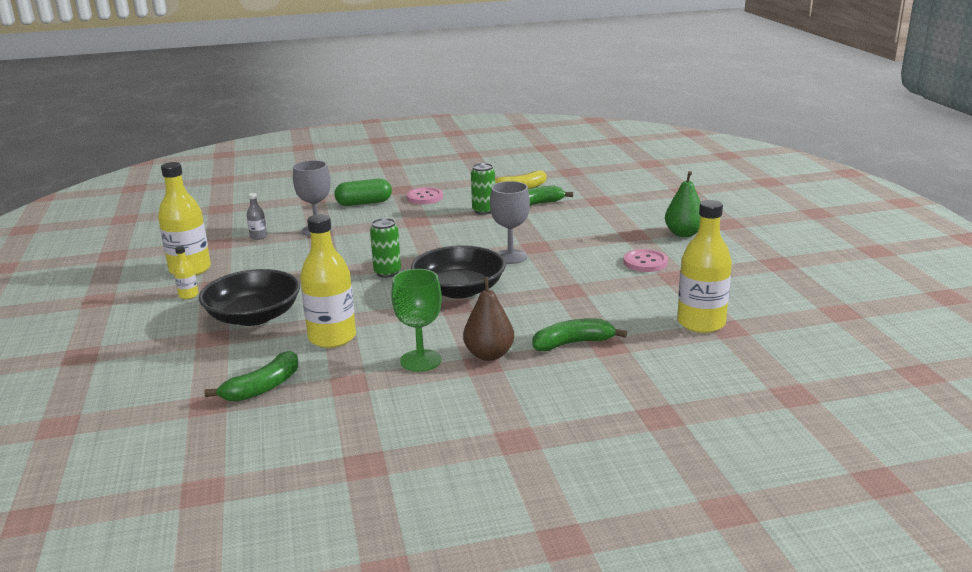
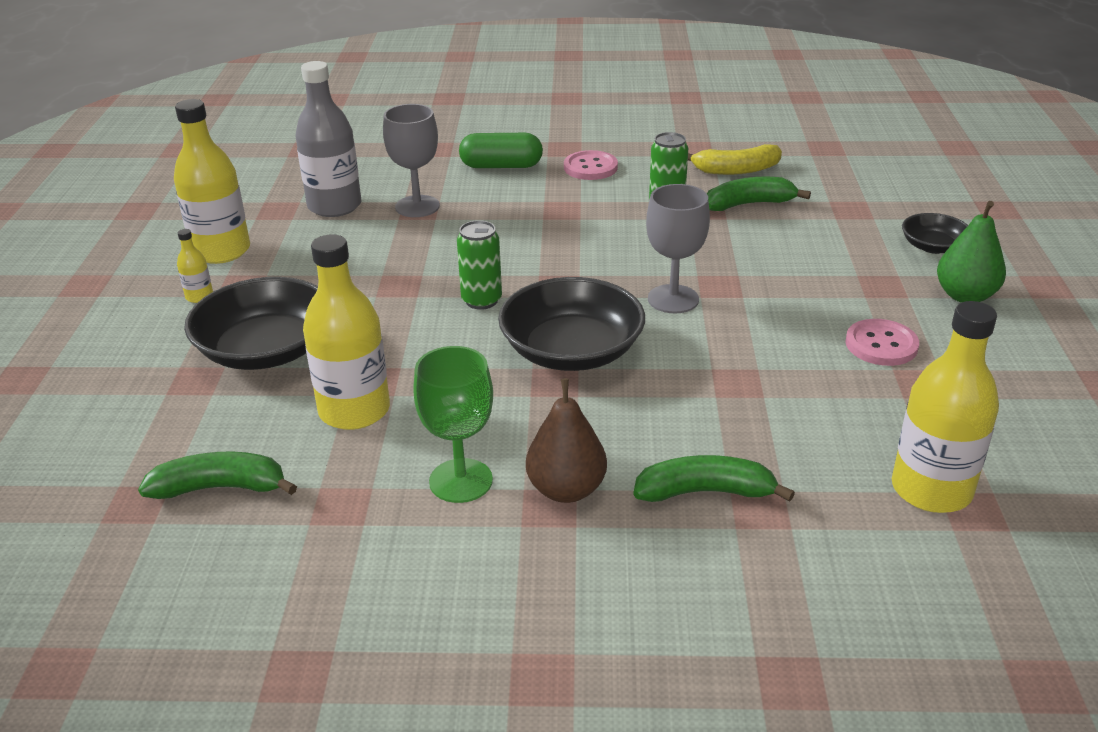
camera: 15 degrees right, 10 degrees up
green banana [204,351,298,402] -> green banana turned 150 degrees counterclockwise [138,451,297,499]
grey bottle [247,193,267,240] -> grey bottle [295,61,361,217], size x2.24
none -> black bowl [902,213,968,254]

